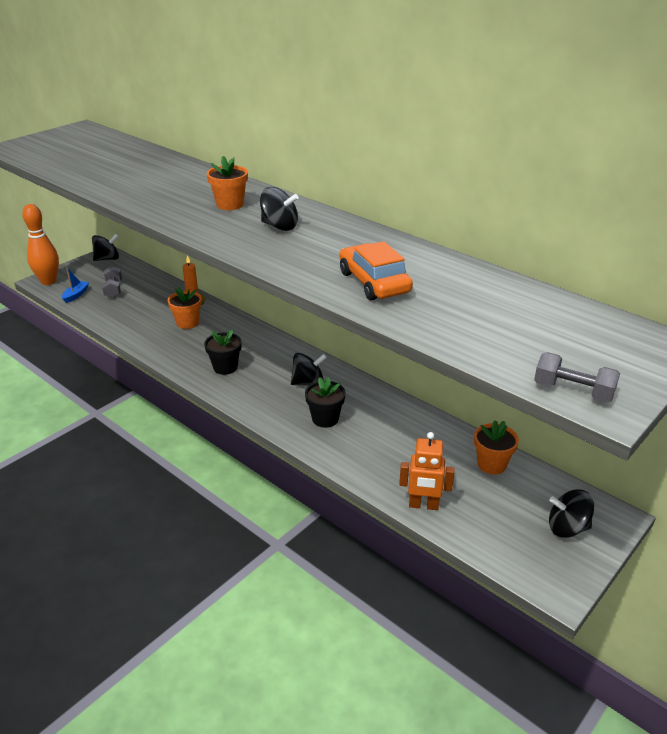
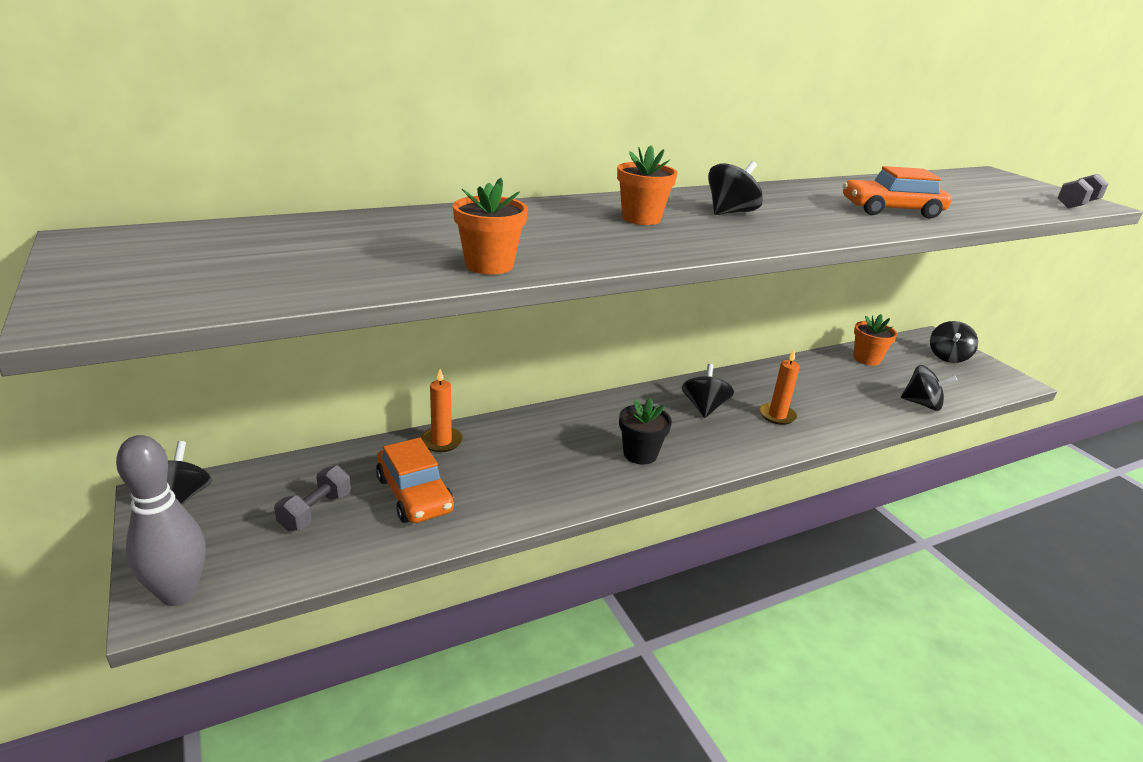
camera: 70 degrees left, 5 degrees down
orange bowling pin [22,204,59,285] -> grey bowling pin [116,435,205,606]
blue boat [62,267,89,303] -> none
grey dumbbell [102,266,122,298] -> grey dumbbell turned 75 degrees counterclockwise [274,466,351,531]
orange flower pot [168,287,202,329] -> orange flower pot moved to [453,178,528,275]
black flower pot [305,377,346,428] -> orange candle [759,349,800,425]
orange robot [399,432,455,510] -> black spinning top [901,365,958,411]
none -> orange car [376,438,454,523]

